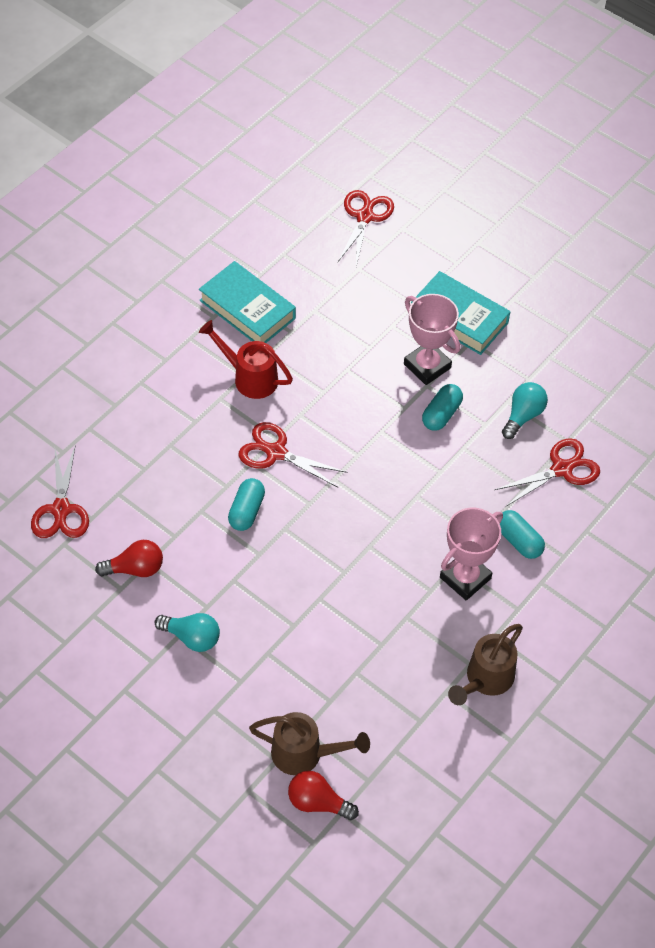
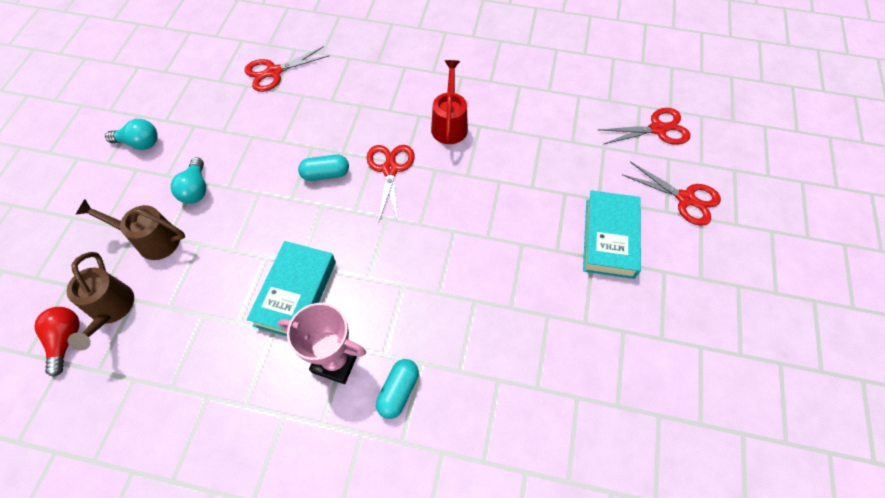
camera: 65 degrees right, 5 degrees up
red light bulb [95,540,163,577] -> none
turquoise book [199,261,296,343] -> turquoise book moved to [247,241,336,336]
pink trophy [404,294,461,385] -> none
turquoise capsule [422,384,463,431] -> none
brown watering can [448,624,523,705] -> brown watering can moved to [76,199,185,260]
red scissors [494,438,600,506] -> red scissors moved to [622,162,721,226]
turquoise light bulb [502,382,548,439] -> turquoise light bulb moved to [105,119,158,150]

